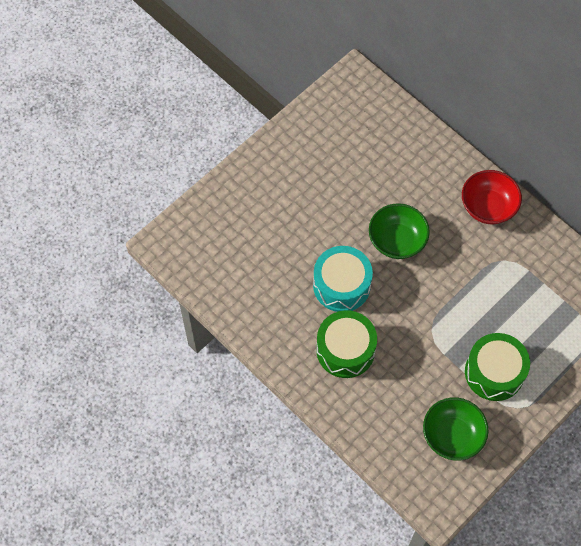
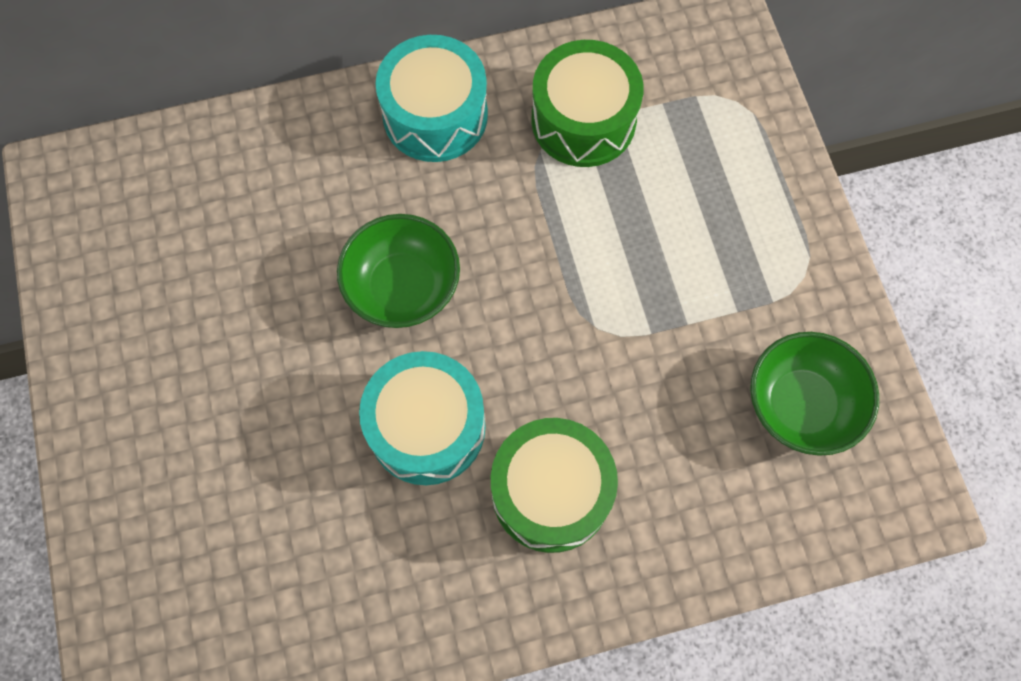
camera: 60 degrees left, 5 degrees up
red bowl [462,170,522,224] -> turquoise drum [375,35,488,162]
green drum [465,333,530,401] -> green drum moved to [531,40,644,167]

